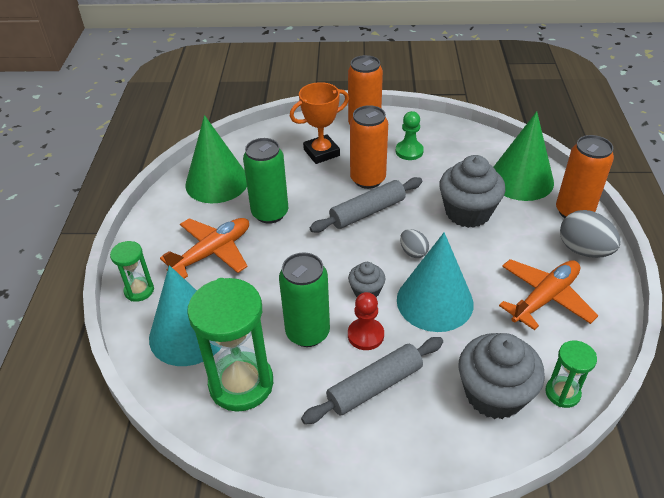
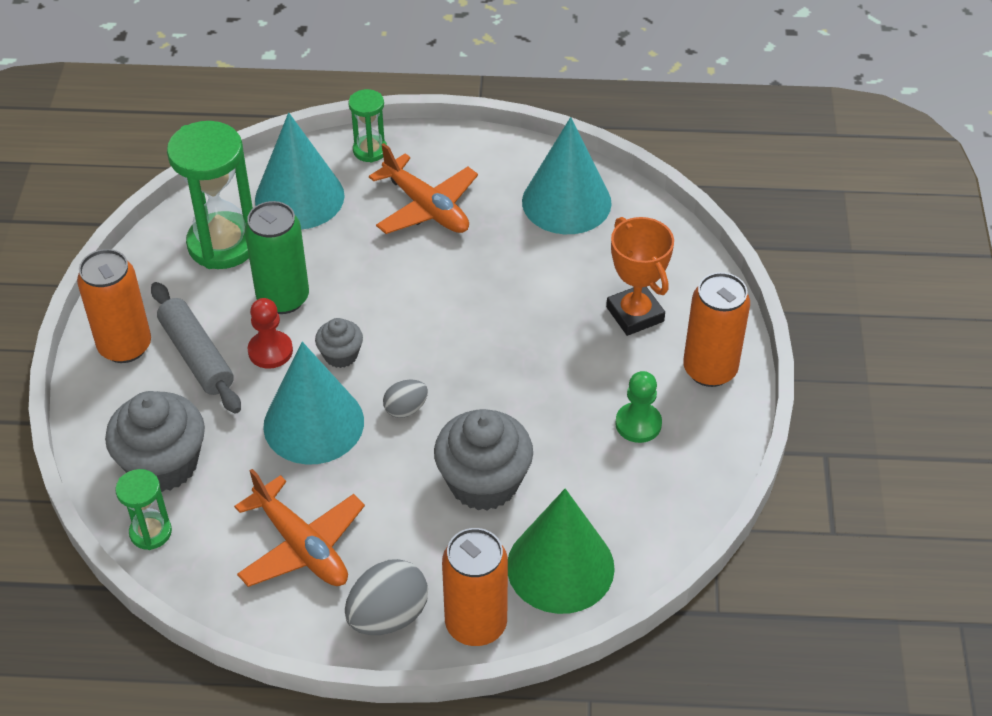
camera: 90 degrees right, 5 degrees up
green cone [185,115,247,203] -> turquoise cone [522,117,612,234]
green can [243,138,288,224] -> none
grey rolling pin [310,177,422,232] -> none
orange can [350,105,388,189] -> orange can moved to [77,249,151,363]

